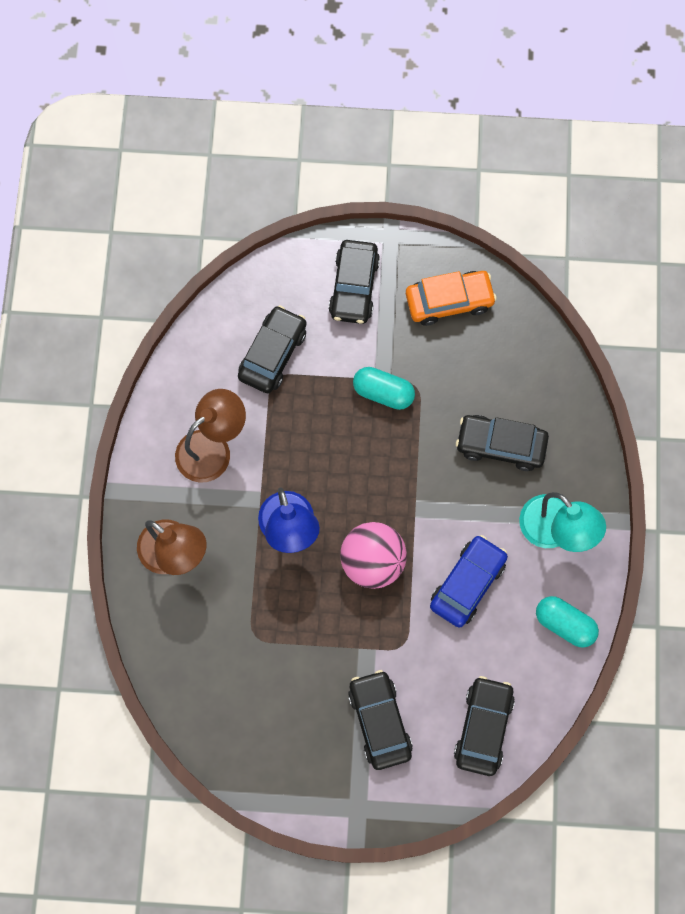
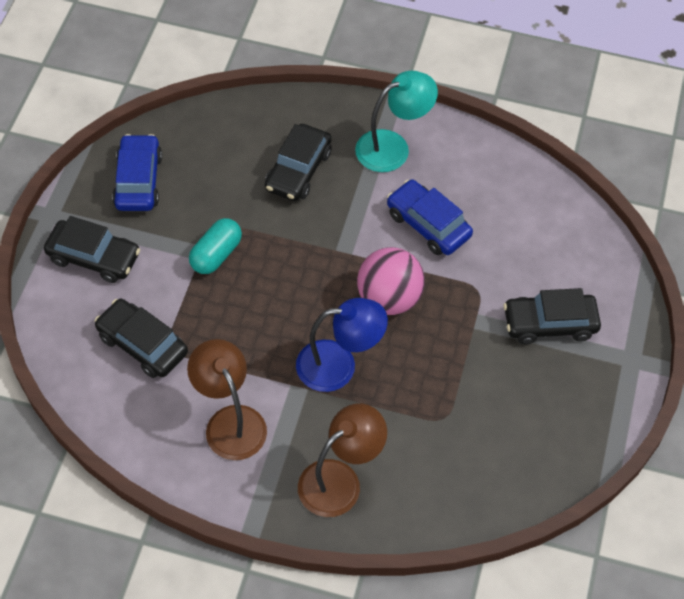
camera: 80 degrees left, 15 degrees down
orange car [406,271,497,326] -> blue car [112,134,162,211]
black car [454,676,515,776] -> none
turquoise capsule [536,596,599,648] -> none

